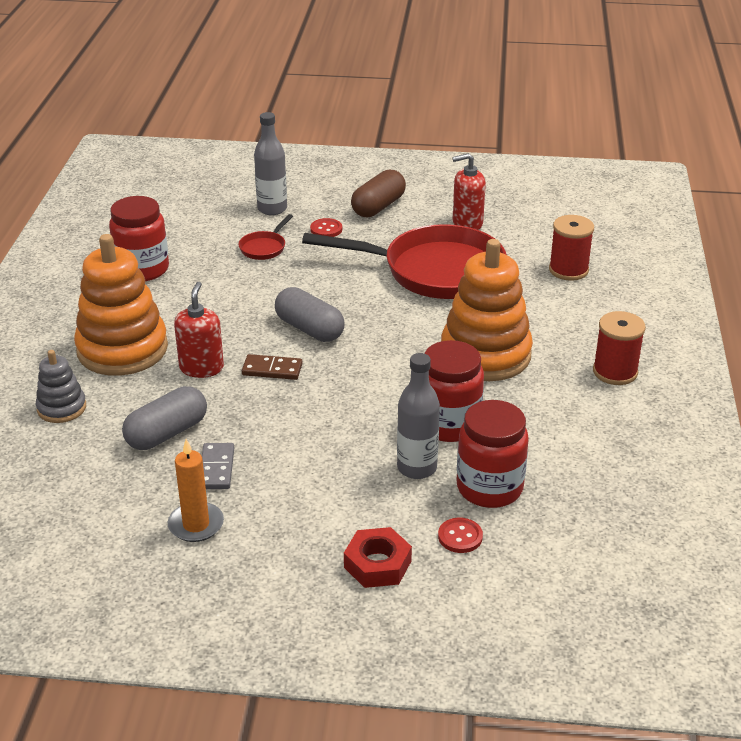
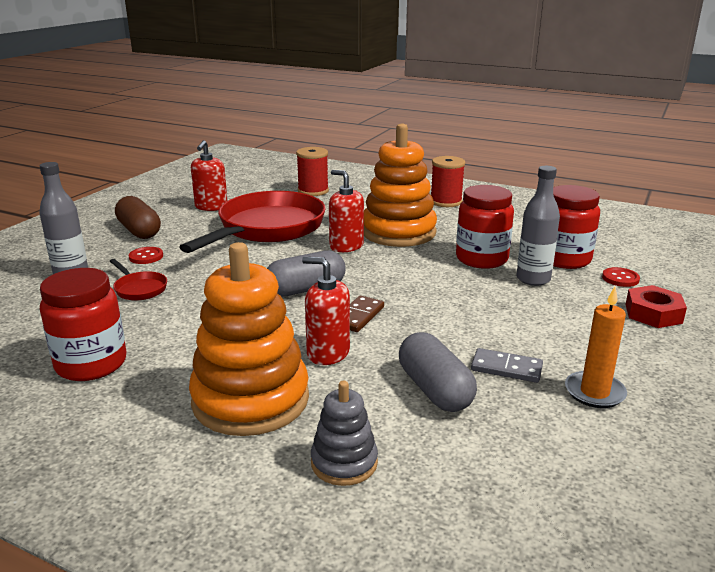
camera: 70 degrees left, 10 degrees down
none -> red soap dispenser [329,170,364,252]

